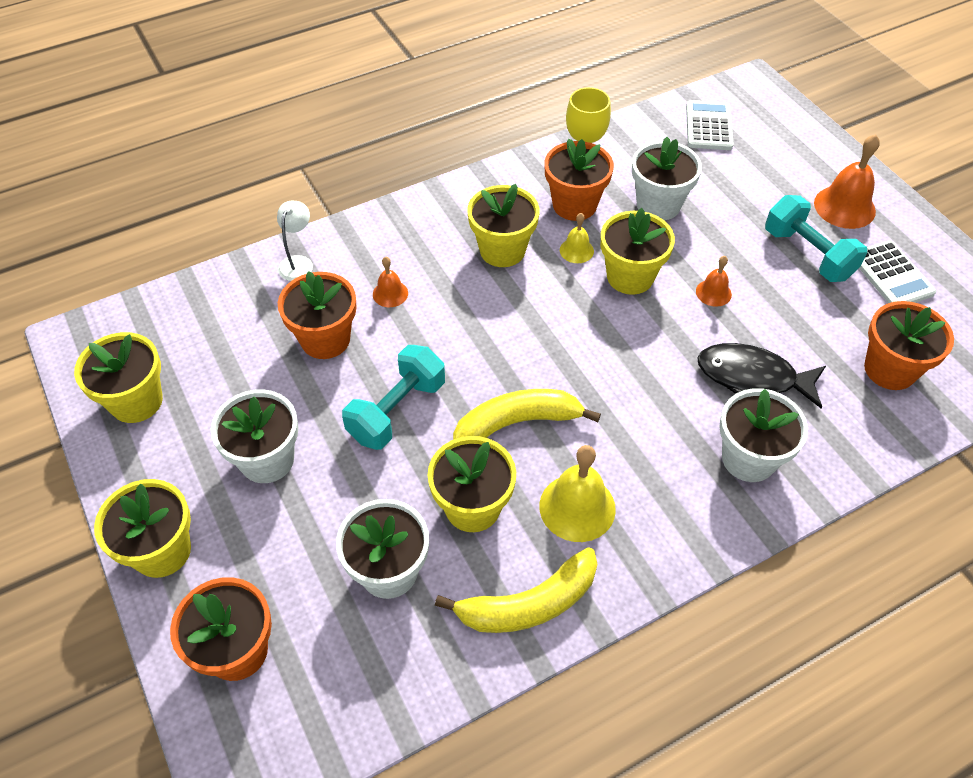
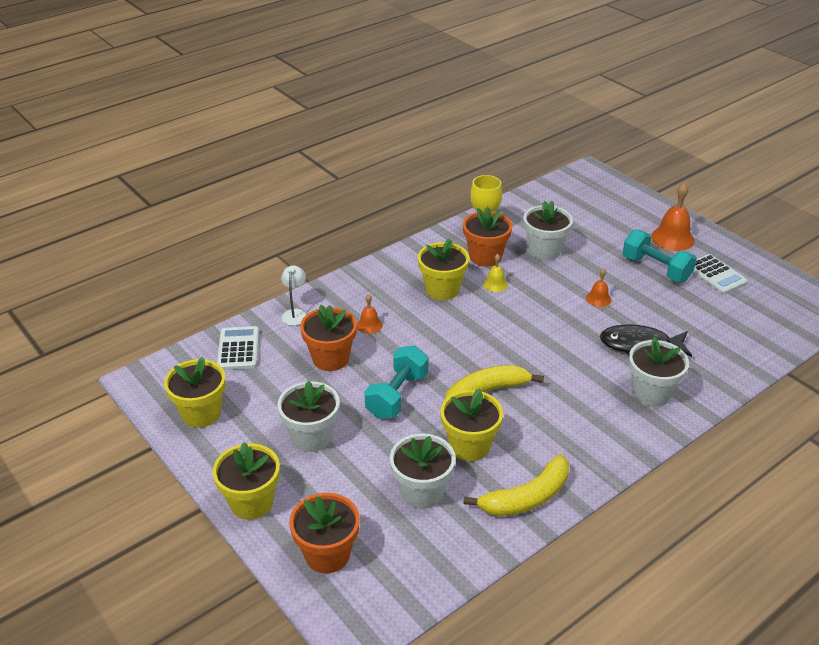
camera: 10 degrees left, 15 degrees down
yellow bell [539,445,616,542] -> none
yellow flower pot [601,208,675,295] -> none
white calculator [686,100,734,150] -> white calculator moved to [217,326,259,370]
orange flower pot [864,301,954,390] -> none

